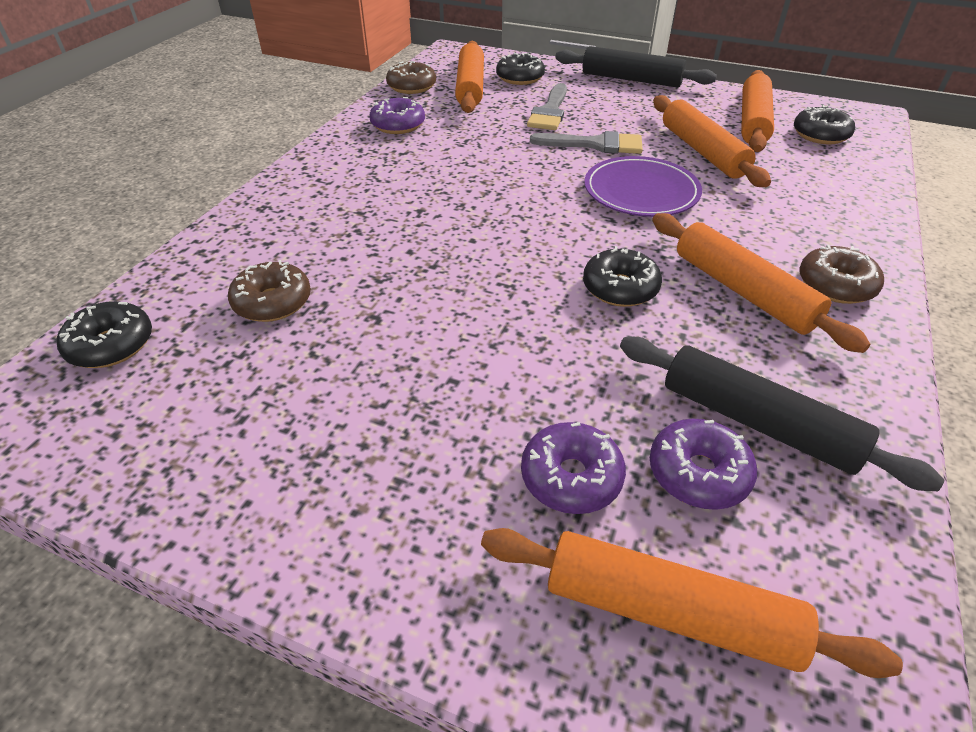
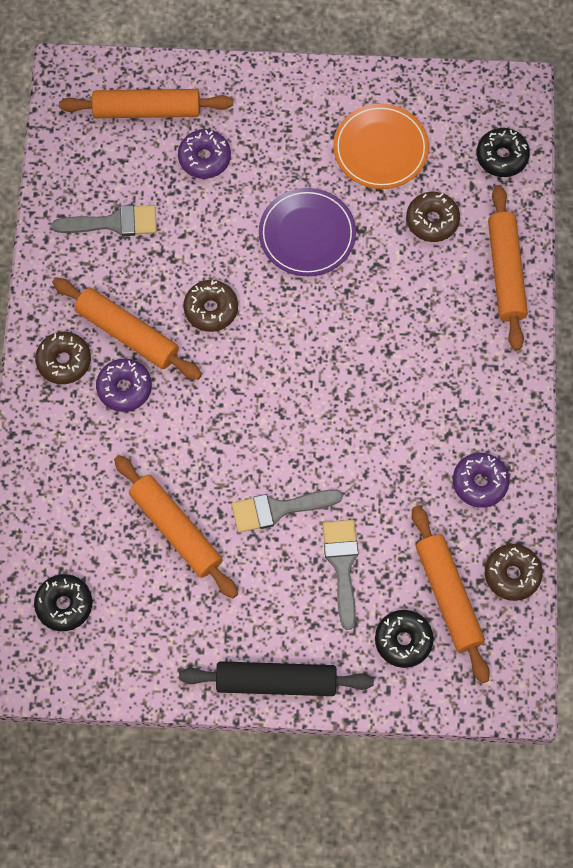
camera: 160 degrees right, 25 degrees up
black donut [583,246,662,307] -> brown donut [183,280,238,332]
purple plate [585,156,702,217] -> purple plate moved to [259,188,356,276]
black rolling pin [620,337,944,491] -> grey brush [52,205,157,236]
purple donut [650,419,757,510] -> purple donut moved to [96,359,152,412]
orange rolling pin [741,70,774,152] -> orange rolling pin moved to [488,185,528,351]
none -> orange plate [333,104,429,189]

